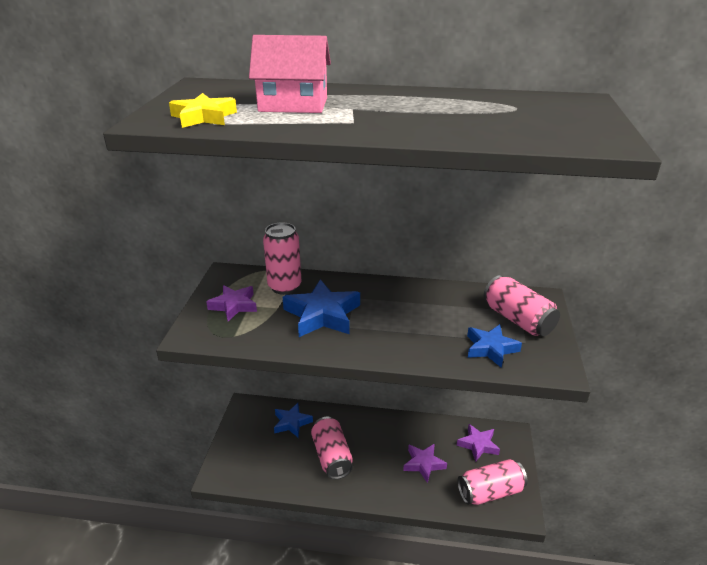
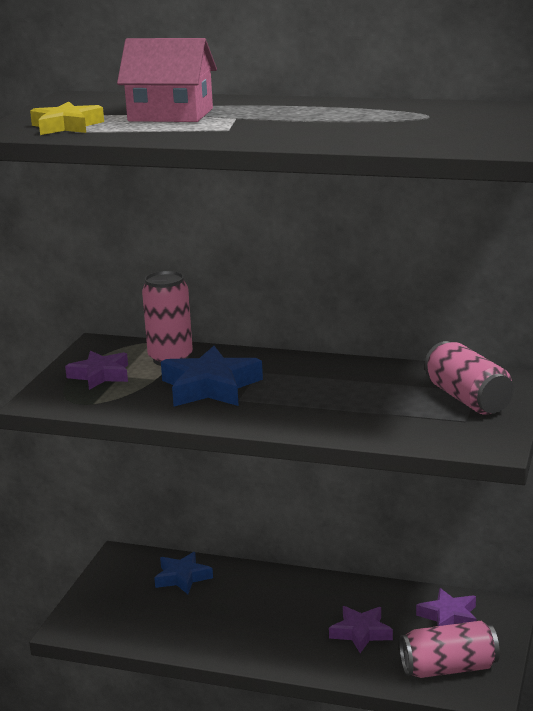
camera: 10 degrees right, 10 degrees down
pink can [311,416,353,479] -> none
blue star [467,324,522,368] -> none

